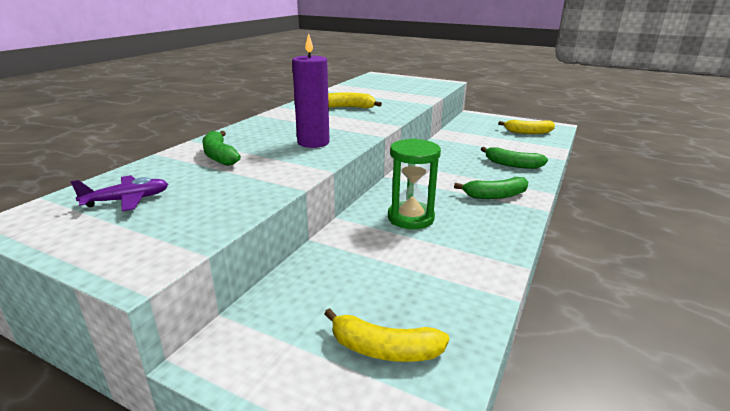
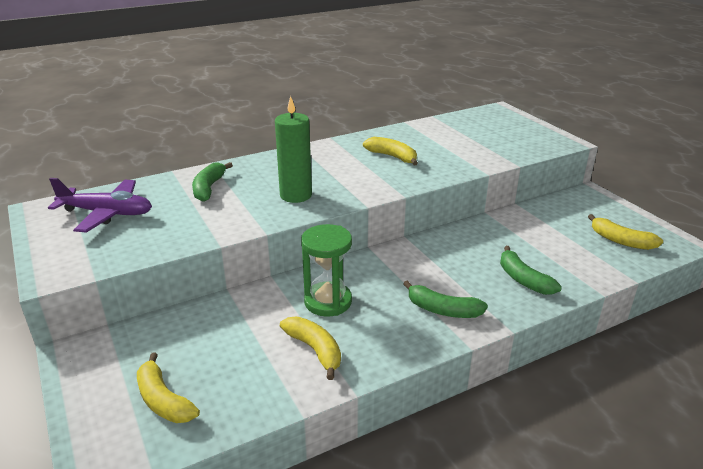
camera: 35 degrees right, 5 degrees up
purple plane [71,175,168,211] -> purple plane [48,178,152,233], size x1.58
purple candle [292,33,330,148] -> green candle [275,96,312,203]
none -> yellow banana [280,317,341,380]

